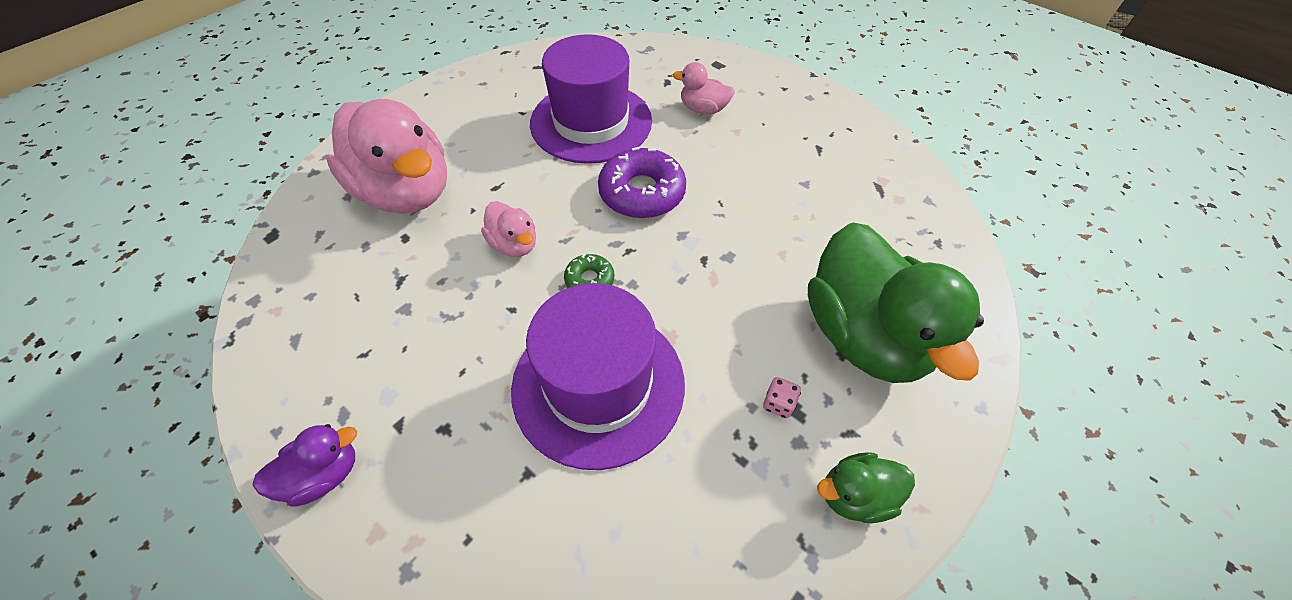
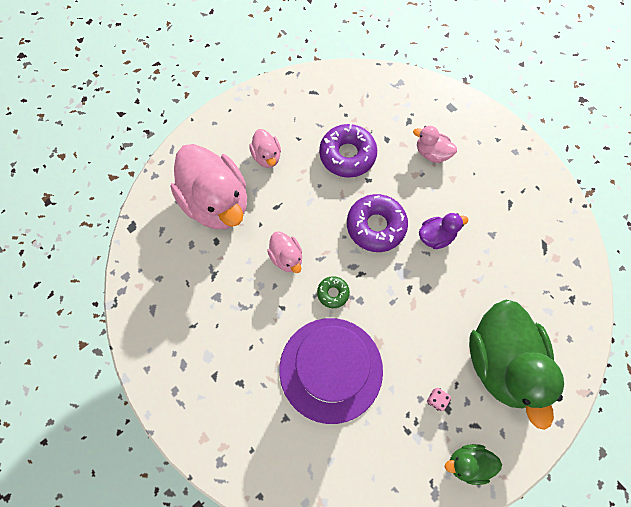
camera: 10 degrees right, 15 degrees up
purple duck [253,424,357,506] -> purple duck moved to [419,213,468,249]
purple hat [530,34,652,164] -> purple donut [319,124,377,178]
none -> pink duck [249,129,281,168]

